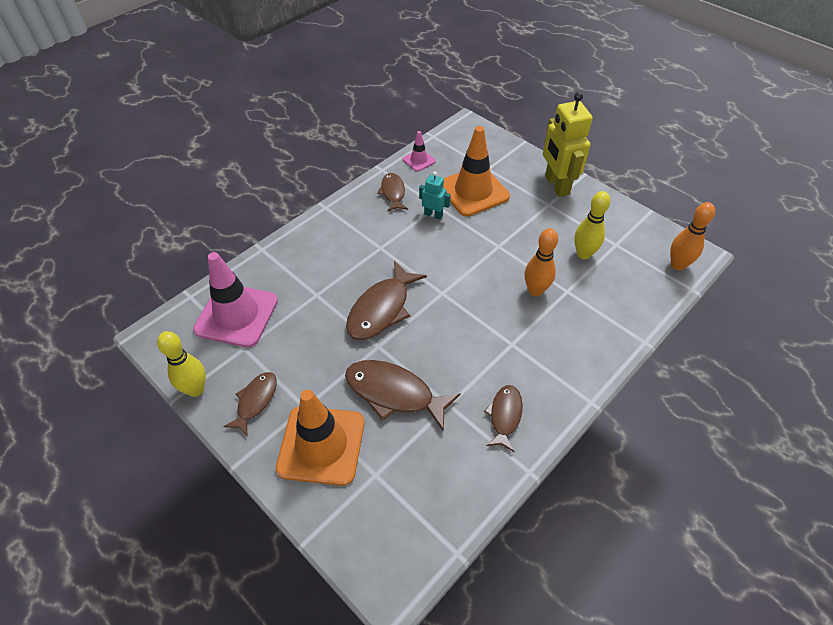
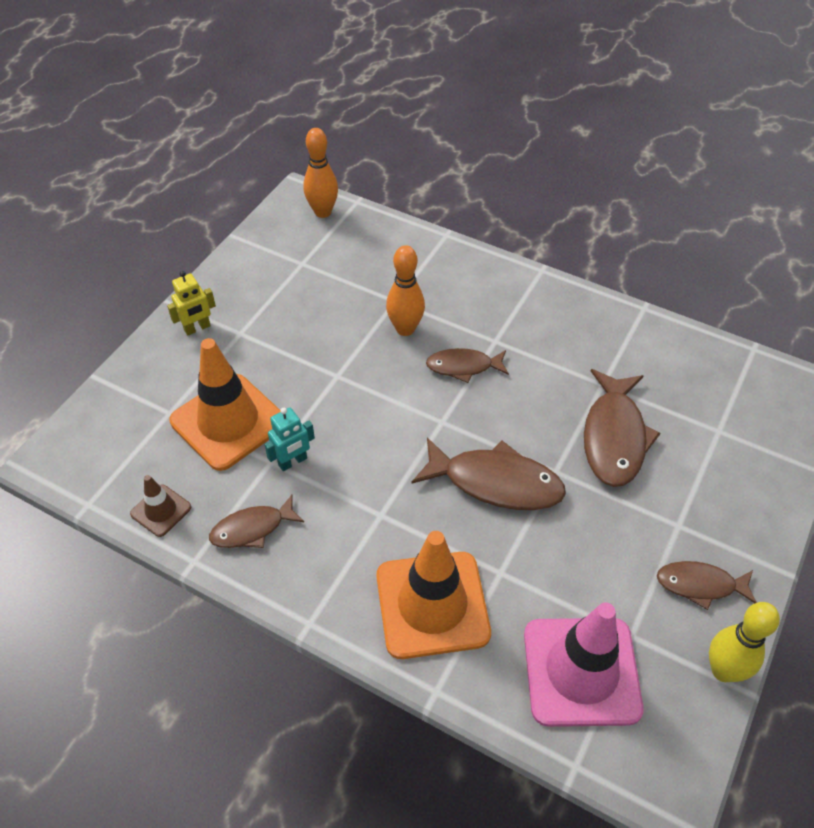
camera: 105 degrees left, 0 degrees up
orange traffic cone [276,390,365,486] -> orange traffic cone moved to [376,531,491,659]
pink traffic cone [402,131,436,172] -> brown traffic cone [130,475,191,537]
turquoise robot [419,172,451,220] -> turquoise robot turned 135 degrees counterclockwise [264,408,315,471]
brown fish [484,385,523,452] -> brown fish moved to [426,348,509,383]
yellow robot [543,92,593,197] -> yellow robot [167,271,216,336], size x0.51
yellow bowling pin [574,191,610,259] -> none

